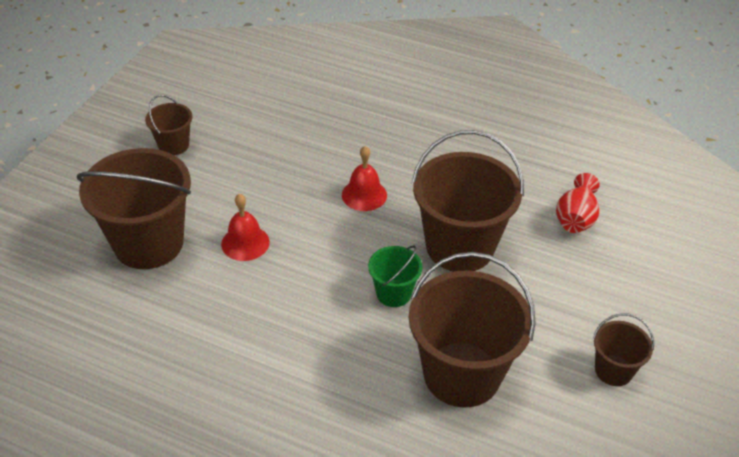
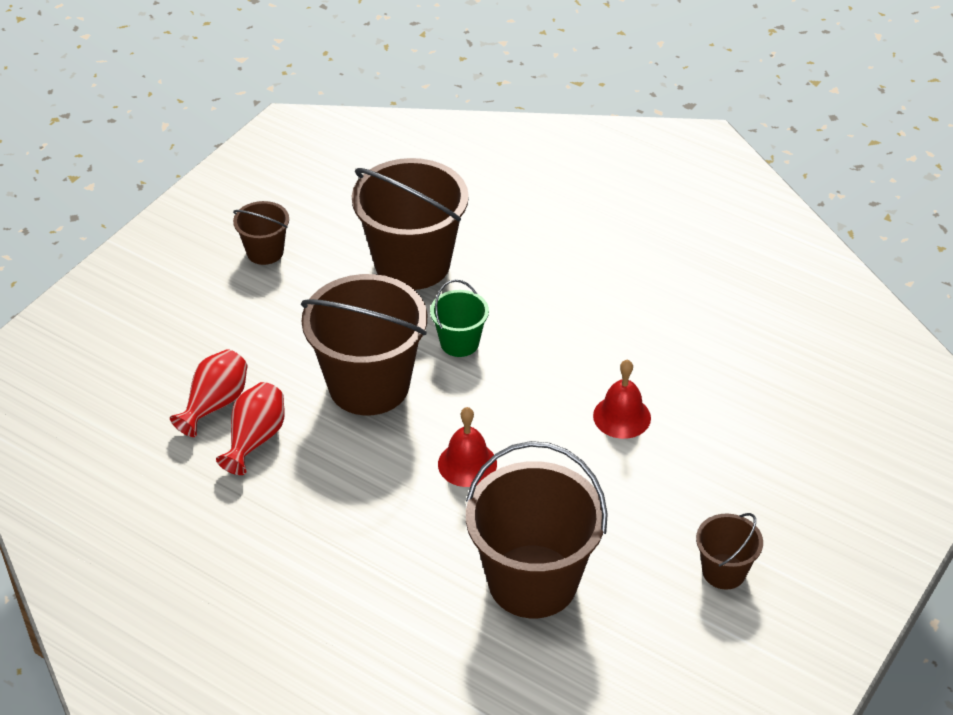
camera: 170 degrees left, 0 degrees up
brown bucket [77,148,191,269] -> brown bucket moved to [466,441,608,618]
none -> red vase [216,382,285,475]

